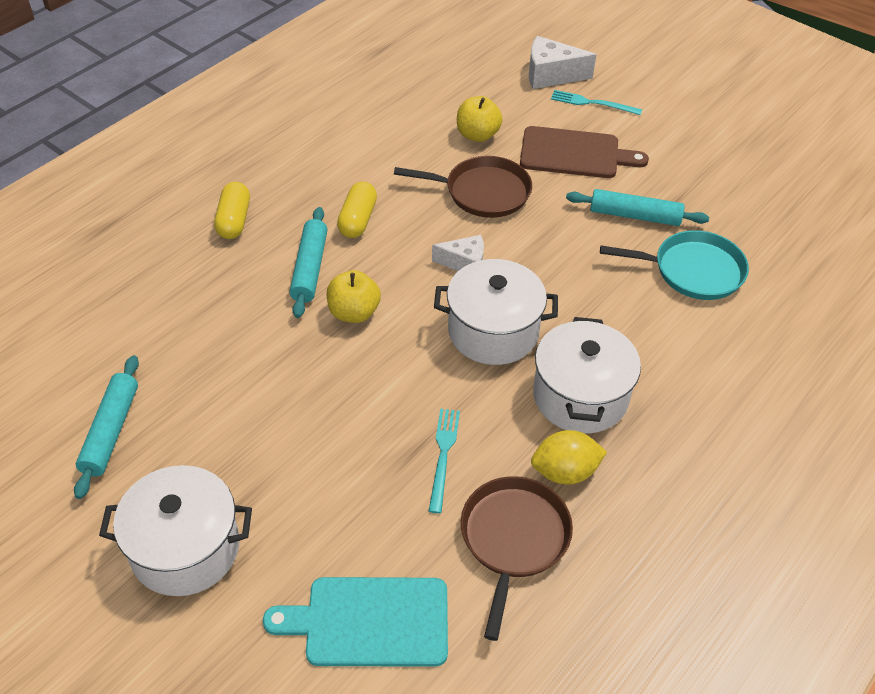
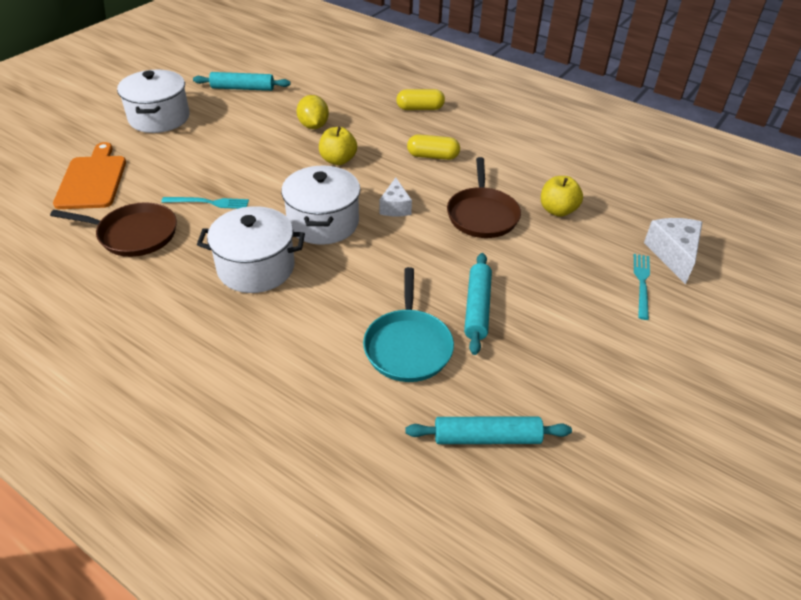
camera: 85 degrees right, 5 degrees down
turquoise cutting board [263,577,448,667] -> orange cutting board [53,142,126,209]
turquoise rolling pin [289,207,328,318] -> turquoise rolling pin moved to [405,417,572,444]
brown cutting board [520,126,649,178] -> none
yellow lemon [531,430,607,484] -> yellow lemon moved to [296,95,329,129]

